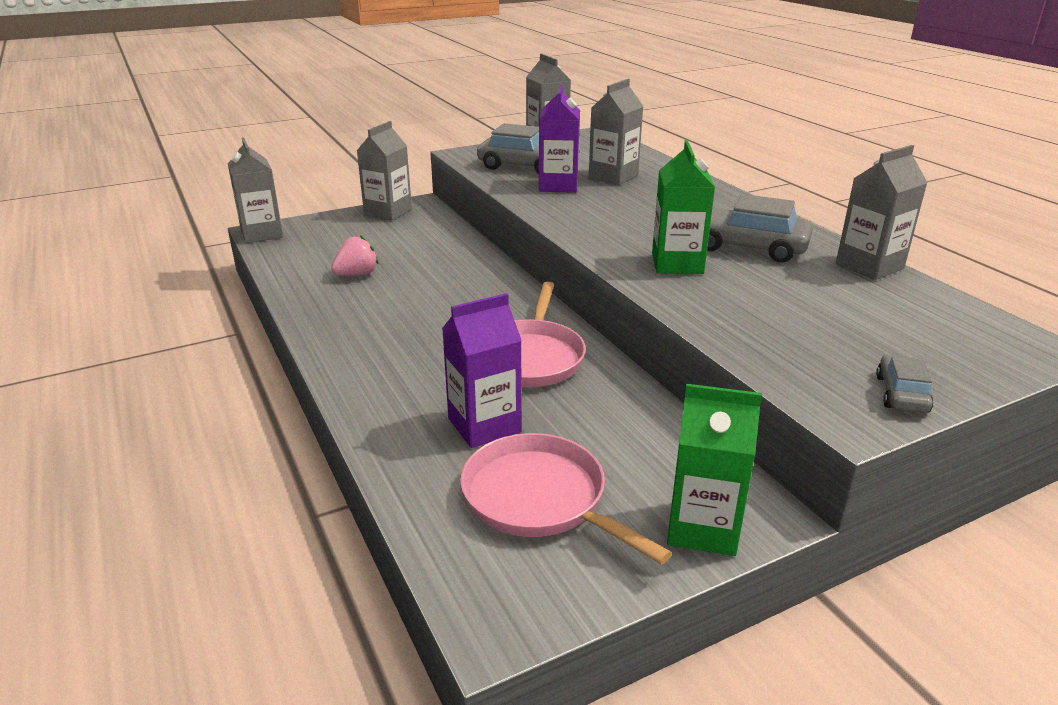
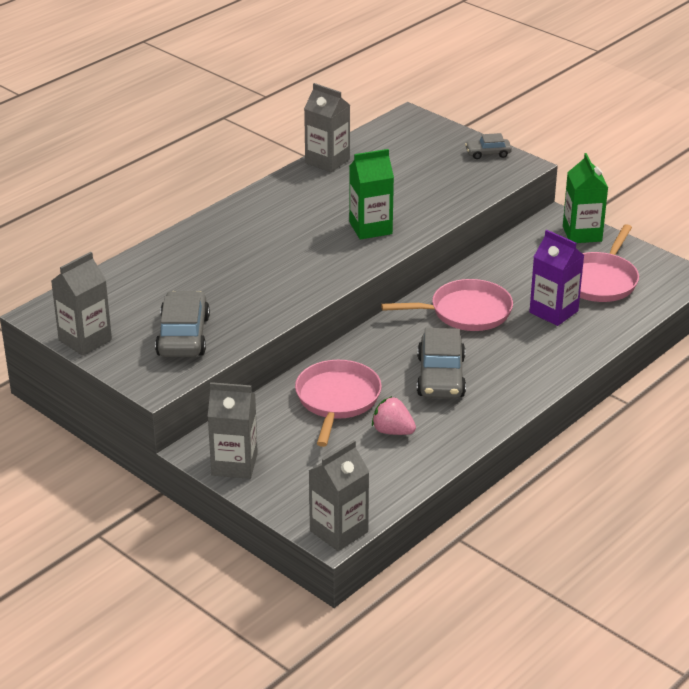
camera: 110 degrees left, 5 degrees up
purple carton [539,84,580,193] -> none
grey carton [589,79,643,185] -> none
grey car [707,194,813,262] -> grey car moved to [417,328,466,399]
none -> pink pan [295,360,382,447]

